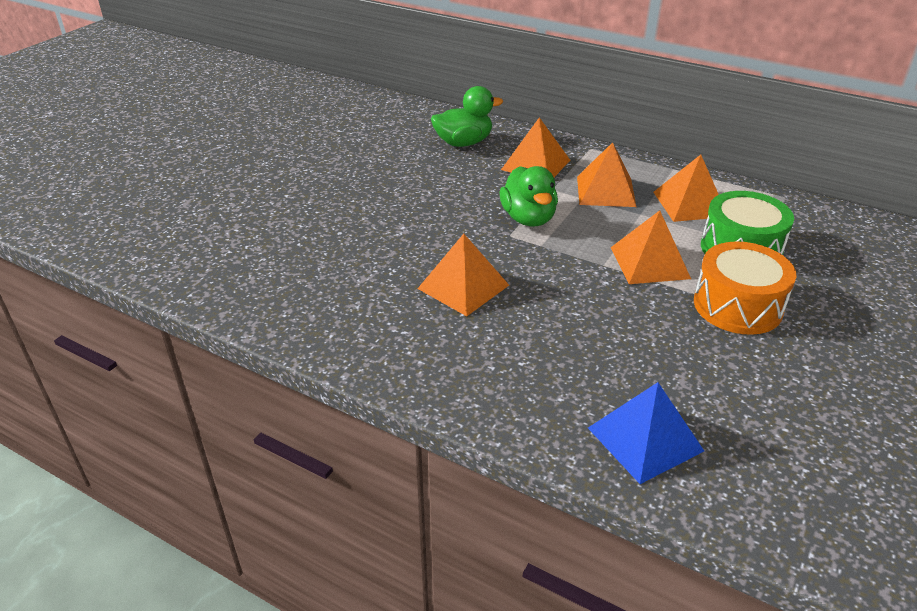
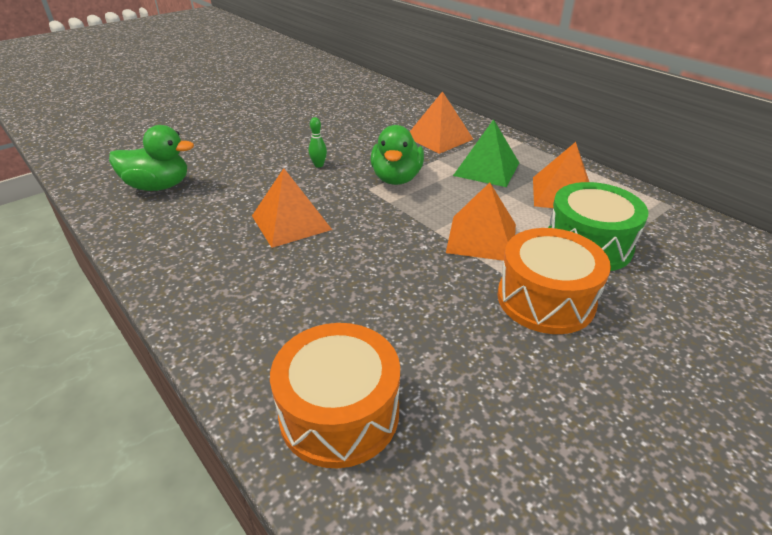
camera: 20 degrees right, 0 degrees up
green duck [431,86,503,147] -> green duck moved to [109,125,194,191]
orange pyramid [577,142,636,207] -> green pyramid [453,119,519,187]
blue pyramid [588,382,704,484] -> orange drum [270,323,400,468]
none -> green bowling pin [309,117,327,168]

